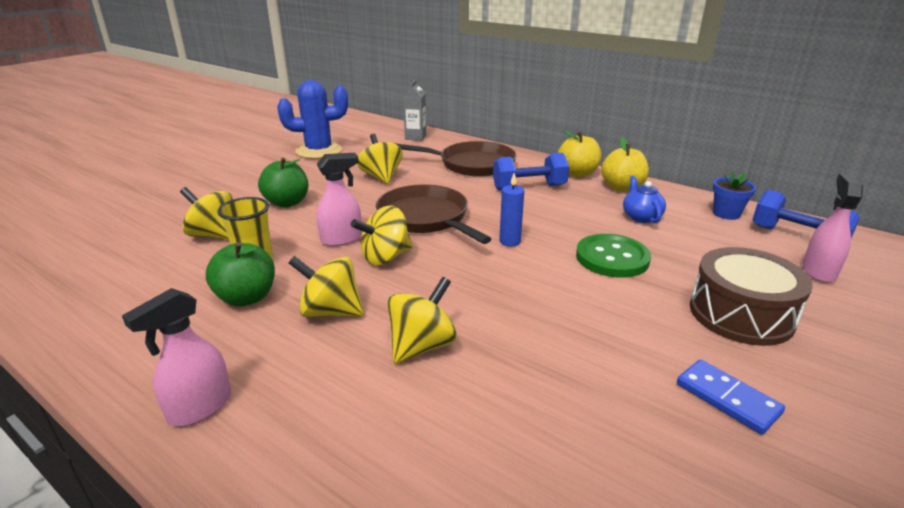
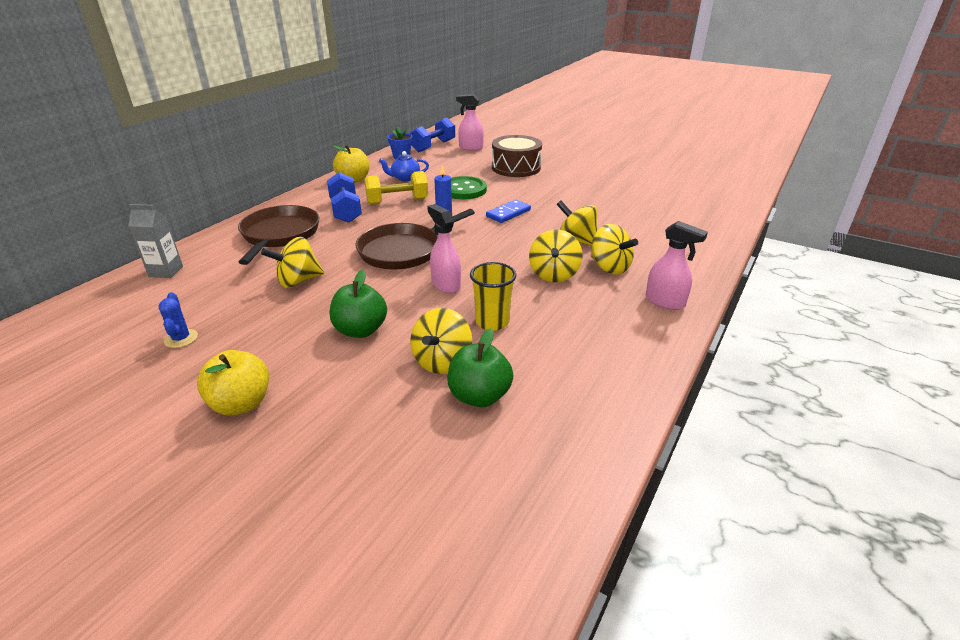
camera: 95 degrees left, 5 degrees up
green apple [206,242,275,307] -> green apple moved to [447,328,514,407]
blue cactus [277,80,348,159] -> blue cactus [159,292,198,348], size x0.47
yellow spinning top [351,206,413,265] -> yellow spinning top moved to [591,224,638,275]
yellow apple [558,130,601,177] -> yellow apple moved to [197,350,269,415]
blue domino [677,359,785,435] -> blue domino moved to [486,200,531,223]
none -> yellow dumbbell [364,171,428,205]

